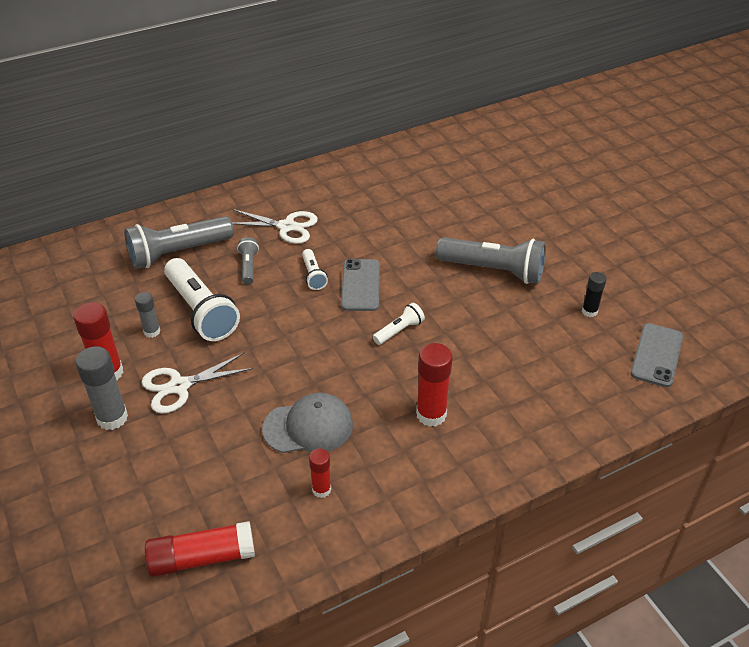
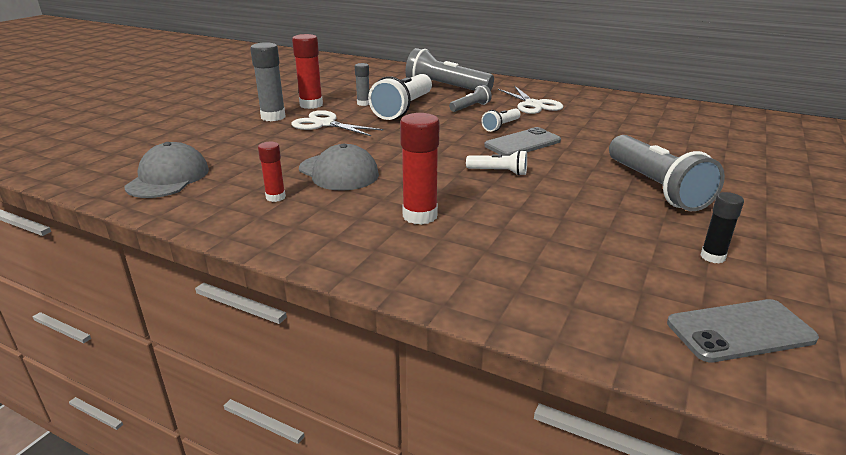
camera: 55 degrees right, 15 degrees down
red glue stick [145,521,255,577] -> grey cap [124,142,209,198]

